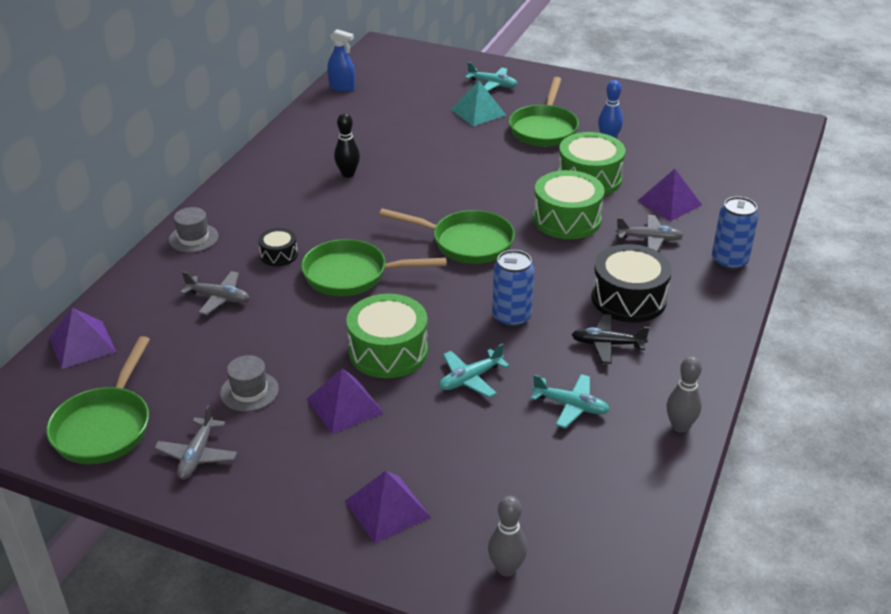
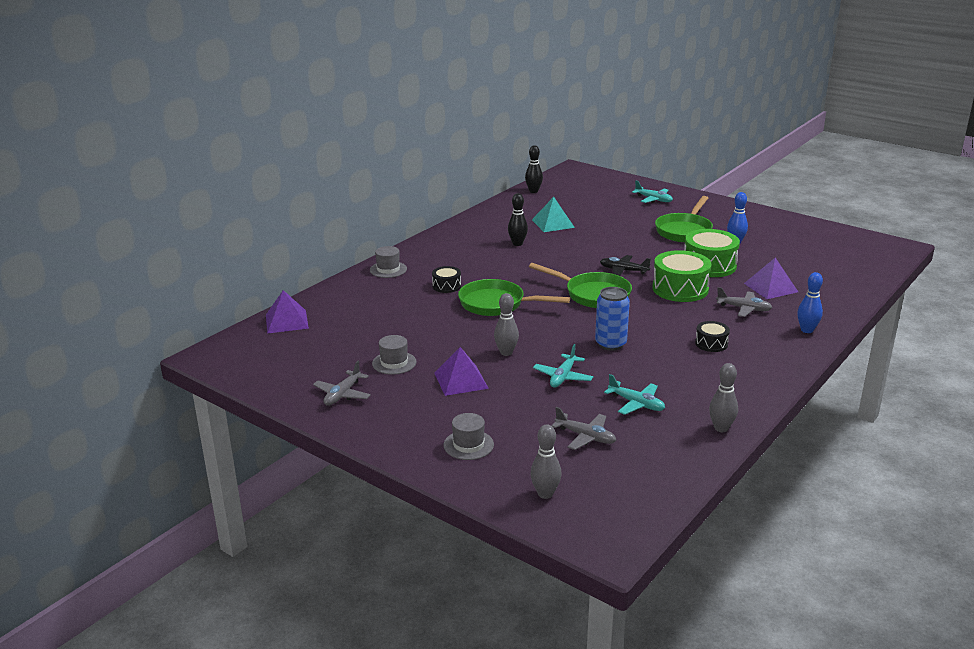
camera: 15 degrees right, 10 degrees down
green pan [46,336,150,464] -> none
grey plane [180,271,249,315] -> grey plane moved to [552,407,616,450]
blue spray bottle [327,29,355,92] -> black bowling pin [525,145,543,193]
purple pyramid [345,471,431,543] -> grey hat [443,413,494,460]
green drum [346,294,428,378] -> grey bowling pin [494,293,519,356]
turquoise plane [439,343,510,398] -> turquoise plane turned 45 degrees counterclockwise [533,344,593,388]
turquoise pyramid [450,80,506,126] -> turquoise pyramid moved to [532,197,575,232]
black plane [571,314,650,364] -> black plane moved to [600,255,651,276]
black drum [592,244,672,322] -> black drum [695,321,730,352], size x0.52
blue can [712,196,759,270] -> blue bowling pin [797,272,823,333]

